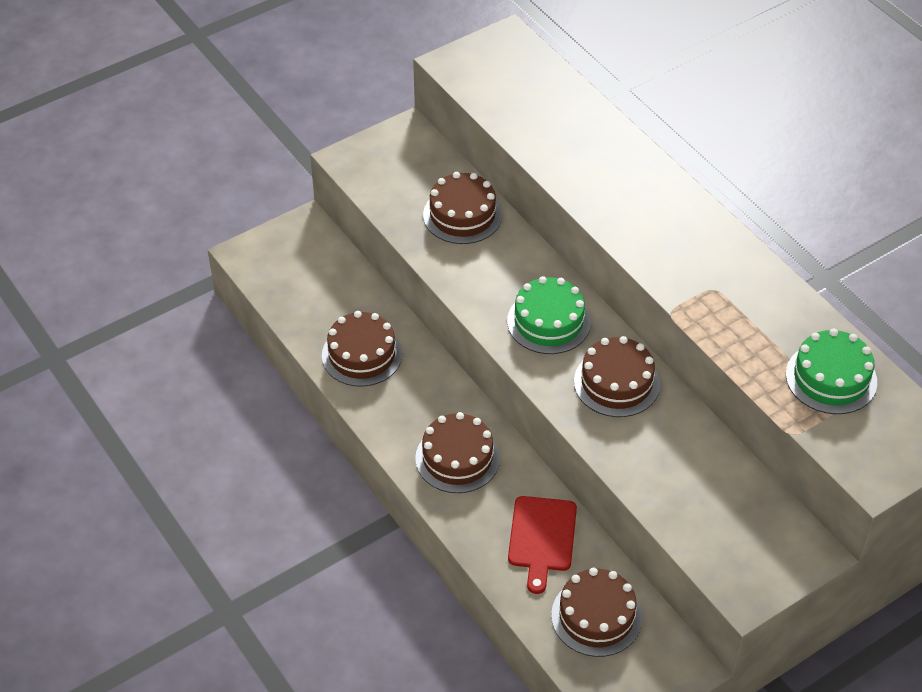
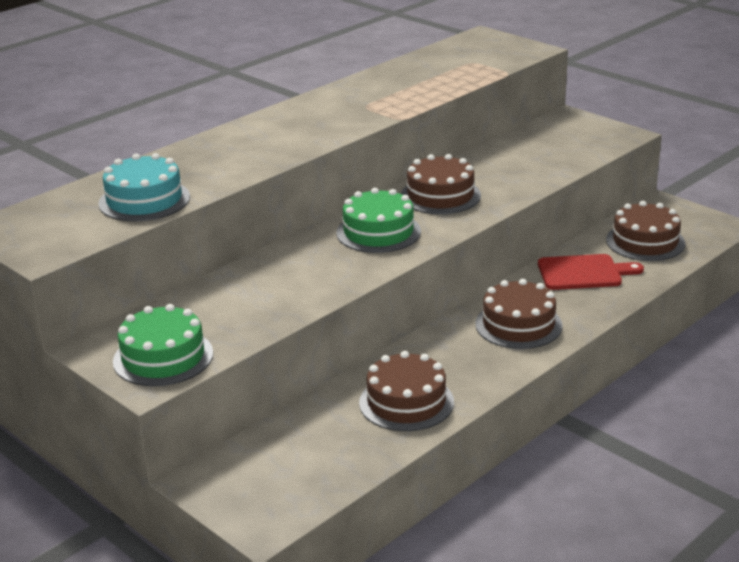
camera: 100 degrees left, 20 degrees down
brown cake [423,172,502,244] -> none
green cake [786,328,877,414] -> green cake moved to [113,304,213,386]
none -> turquoise cake [98,153,190,221]

